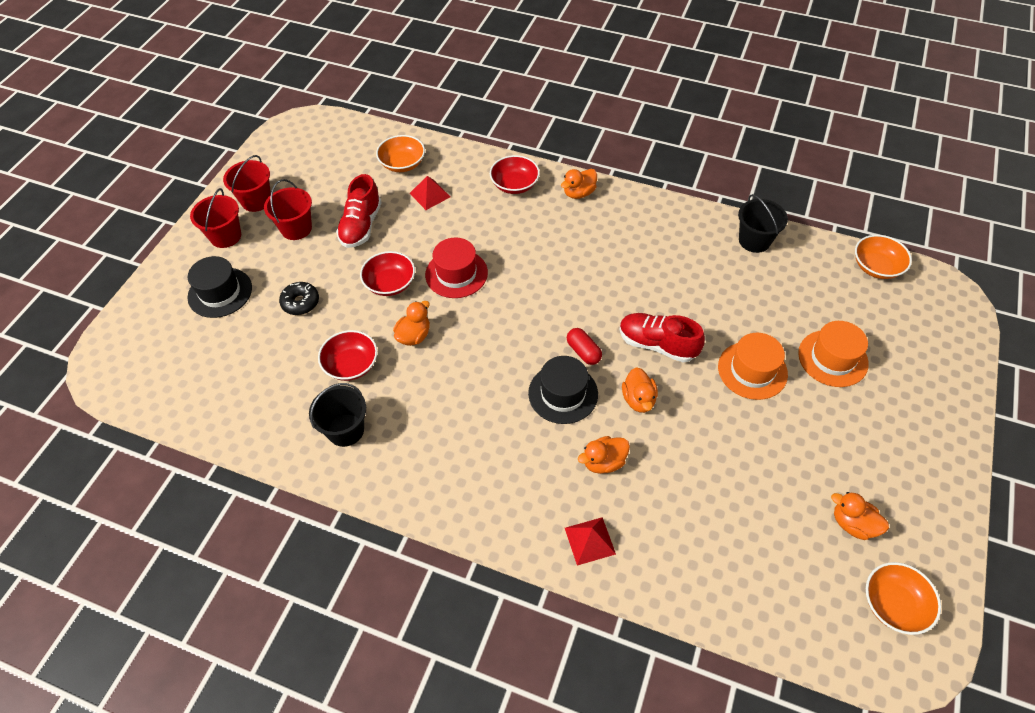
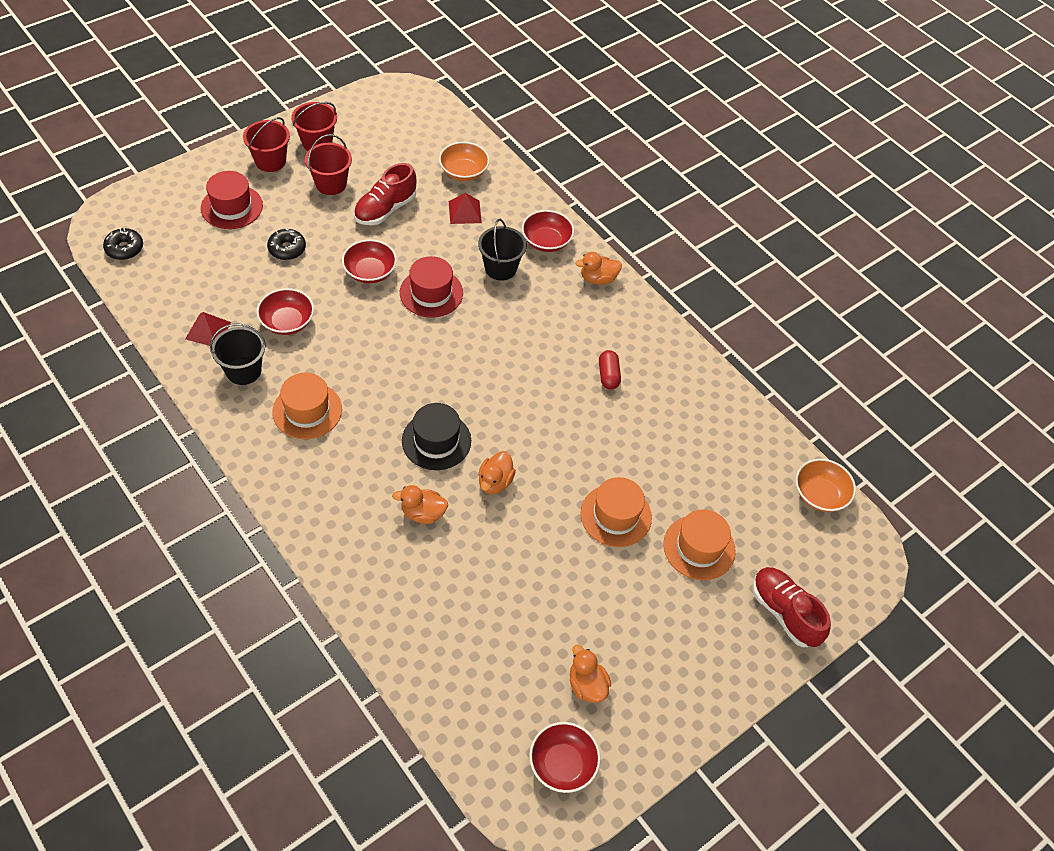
camera: 25 degrees right, 0 degrees up
black hat [188,256,252,318] -> red hat [201,171,263,229]
orange duck [393,301,430,346] -> none
red pyramid [565,517,616,566] -> red pyramid moved to [185,312,231,346]
red capsule [567,328,602,365] -> red capsule moved to [599,350,621,390]
red shoe [620,313,705,363] -> red shoe moved to [753,567,831,648]
black bucket [738,194,788,253] -> black bucket moved to [478,219,527,281]
orange bowl [866,562,941,635] -> red bowl [529,722,601,793]
none -> black donut [103,228,143,260]
none -> orange hat [272,373,342,439]

